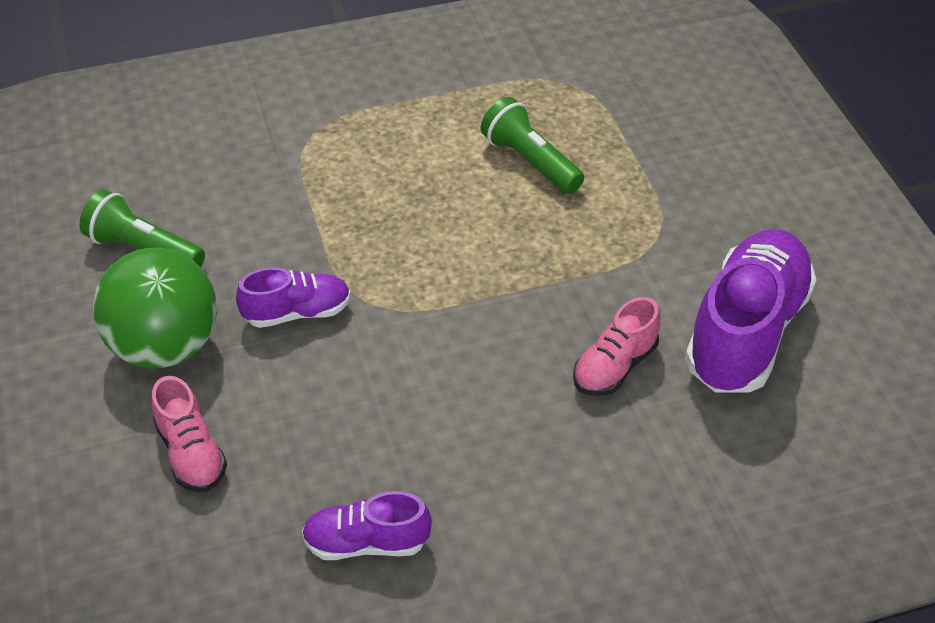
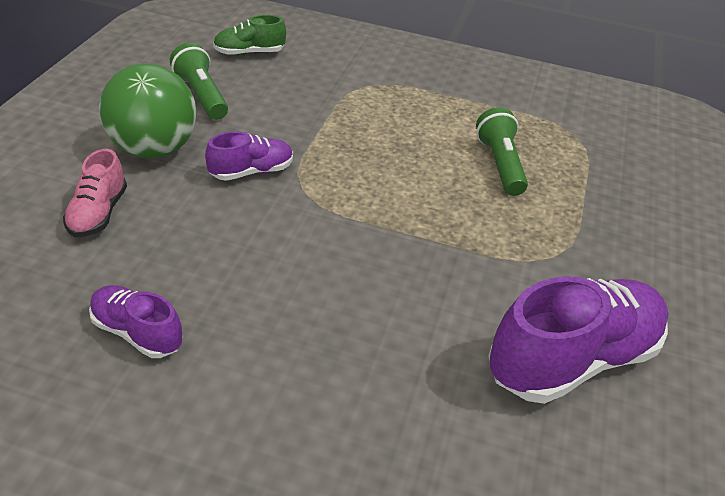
camera: 30 degrees right, 5 degrees down
purple shoe [236,267,351,328] -> purple shoe turned 45 degrees counterclockwise [205,131,293,181]
pink shoe [573,297,660,396] -> none
none -> green shoe [213,15,286,56]

